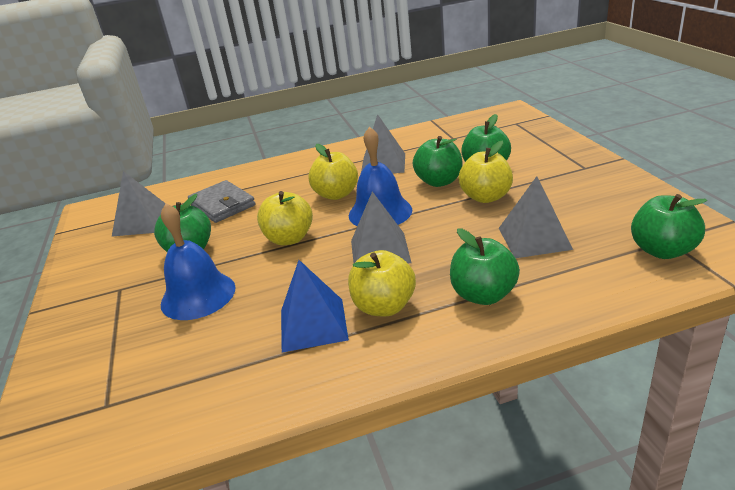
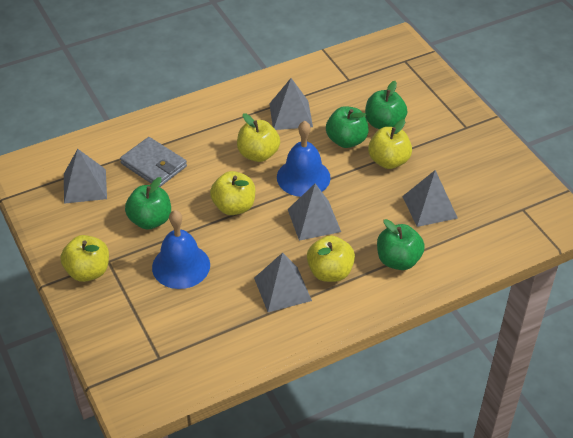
camera: 15 degrees left, 15 degrees up
blue pyramid [281,260,349,352] -> grey pyramid [254,253,312,312]
green apple [631,194,707,259] -> none
none -> yellow apple [61,235,109,282]

